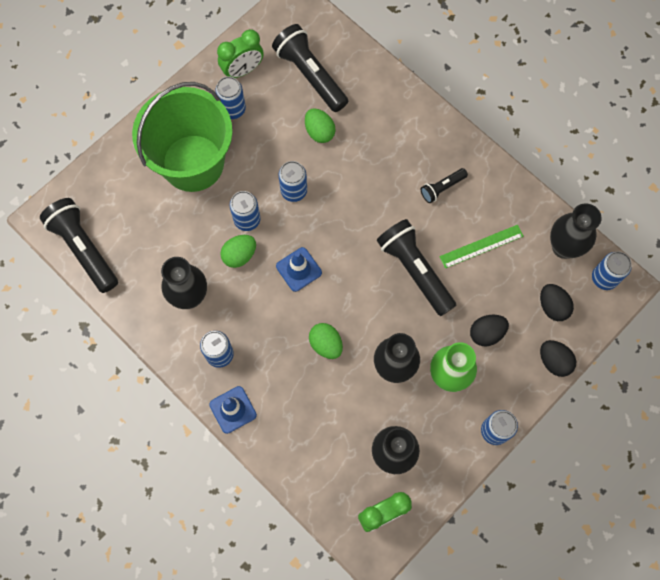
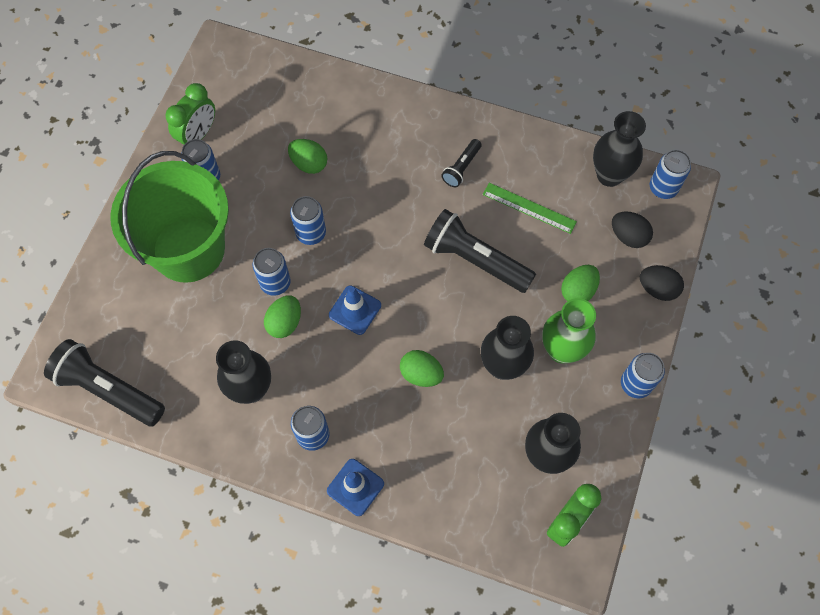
camera: 25 degrees left, 5 degrees down
black flashlight [272,24,348,112] -> none
green ruler [439,225,524,268] -> green ruler turned 75 degrees clockwise [483,183,577,234]
black egg [470,315,509,346] -> green egg [561,265,600,301]

